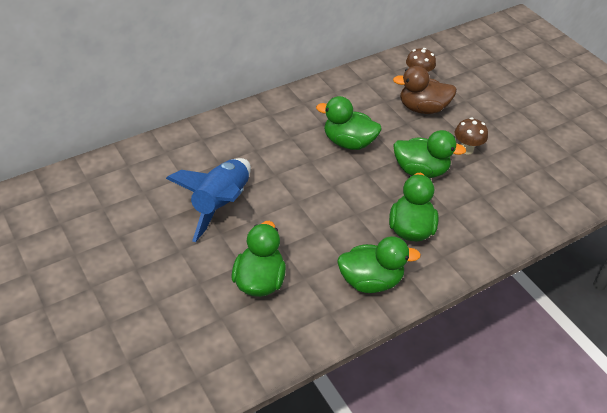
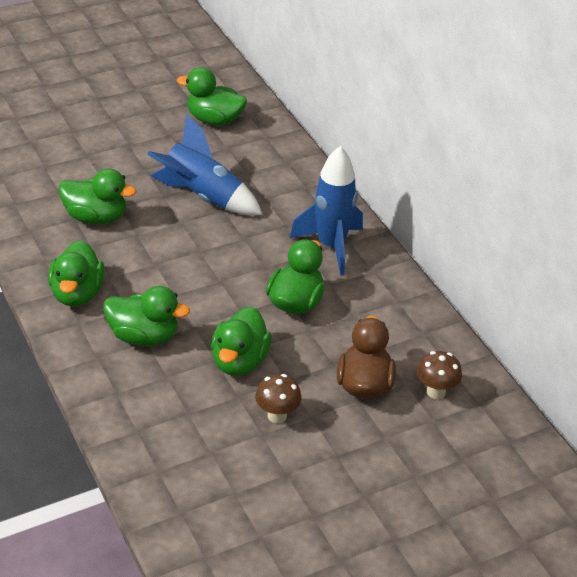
camera: 95 degrees right, 5 degrees down
none -> green duck [177,67,247,126]
none -> blue rocket [290,146,363,276]

